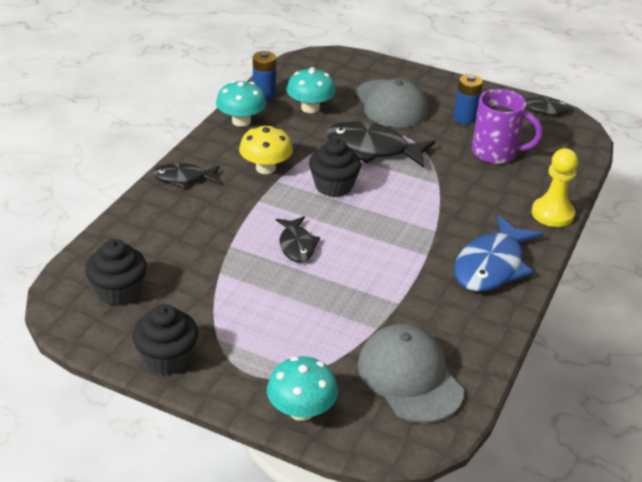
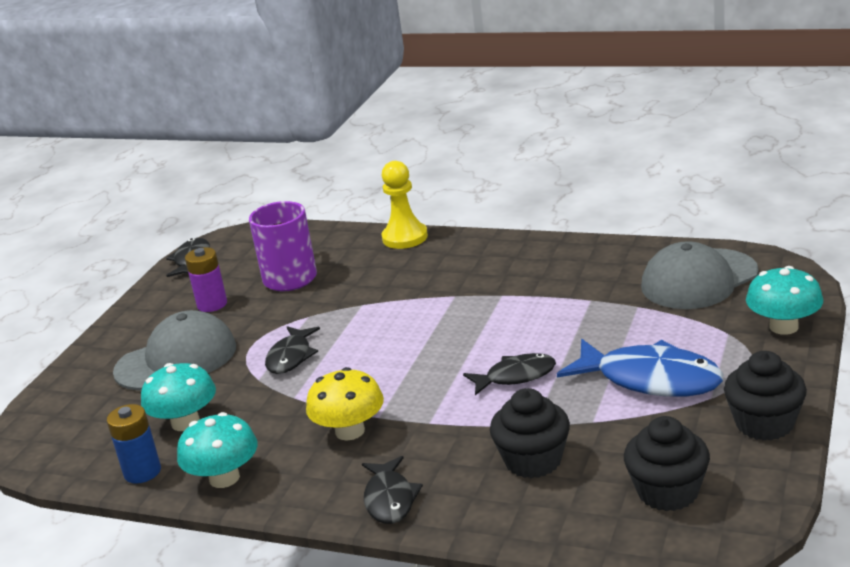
camera: 90 degrees left, 10 degrees down
black cupcake [309,138,361,197] -> black cupcake moved to [490,388,570,478]
black fish [326,122,435,168] -> black fish [265,326,320,374], size x0.59
blue battery [454,74,483,124] -> purple battery [185,247,227,312]
blue fish [454,215,544,291] -> blue fish moved to [557,339,723,397]

